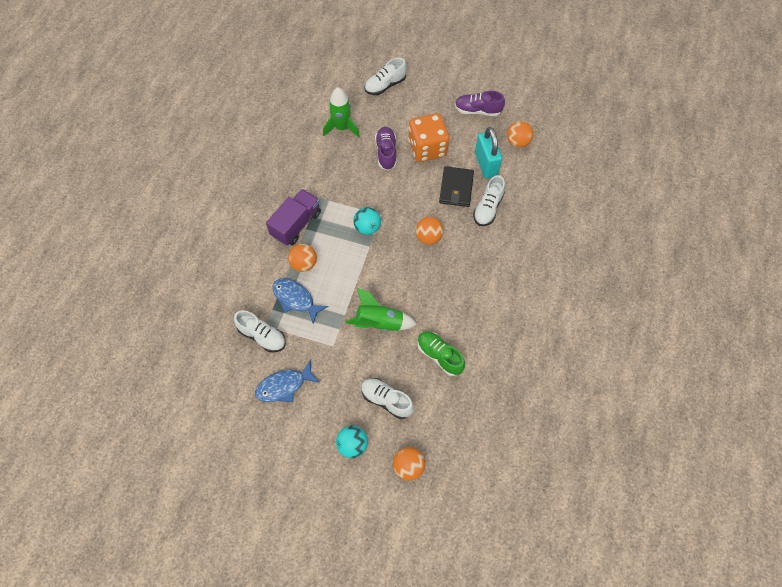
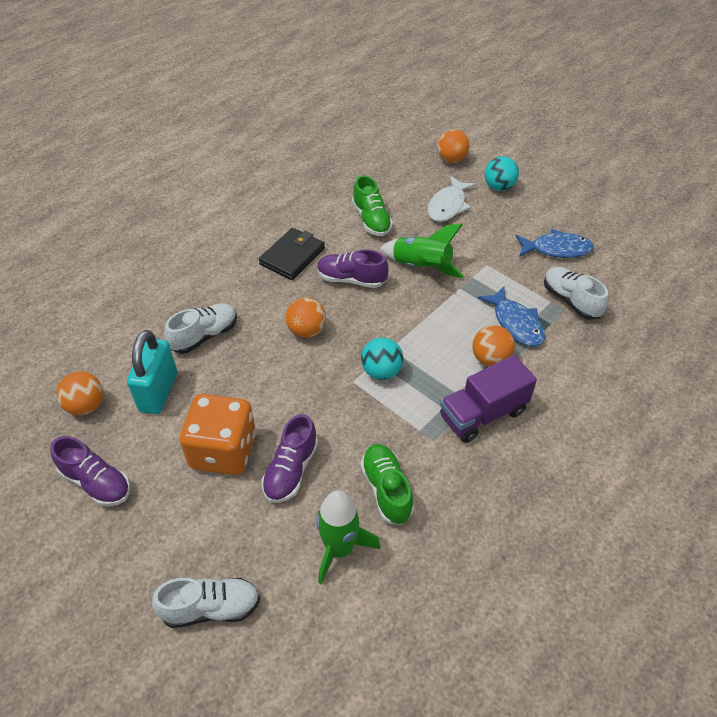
camera: 155 degrees left, 15 degrees down
white shoe [361,378,414,419] -> white fish [427,176,476,222]
black wallet [439,166,474,207] -> black wallet moved to [259,228,325,280]
none -> purple shoe [317,249,388,288]
none -> green shoe [361,444,414,525]

